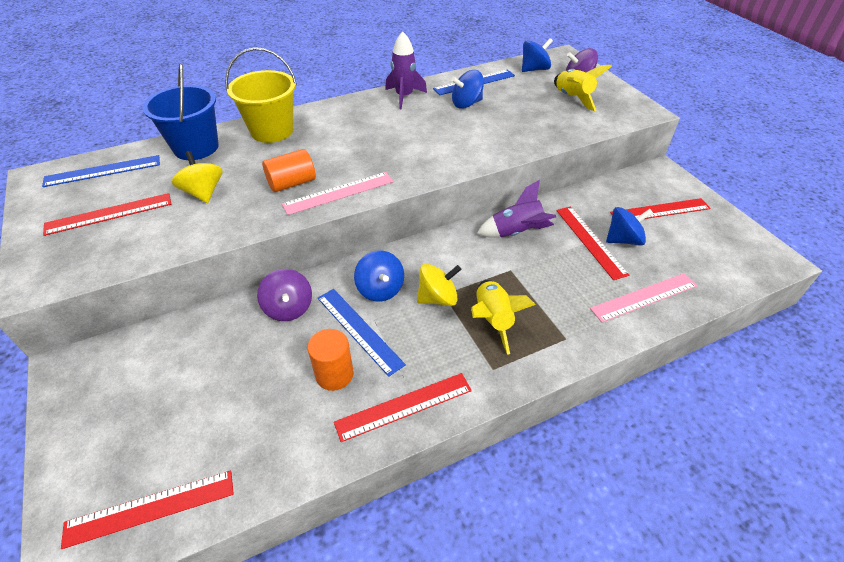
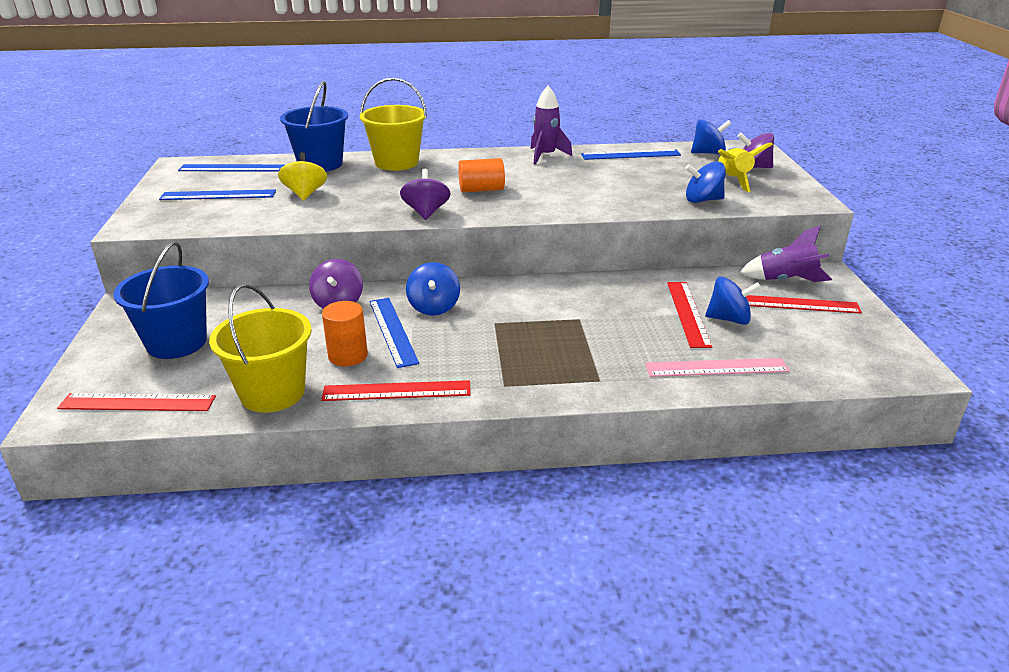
camera: 20 degrees right, 15 degrees down
red ruler [43,193,171,236] -> blue ruler [159,189,276,200]
orange cylinder [262,149,316,192] -> orange cylinder moved to [458,158,505,193]
pink ruler [282,172,394,215] -> purple spinning top [400,169,451,220]
yellow spinning top [417,264,462,306] -> none
blue spinning top [451,70,484,109] -> blue spinning top moved to [685,161,726,203]
yellow rocket [471,280,536,355] -> none
purple rocket [477,180,556,238] -> purple rocket moved to [739,225,832,282]
none -> blue bucket [113,242,209,359]
none -> yellow bucket [209,284,312,413]

